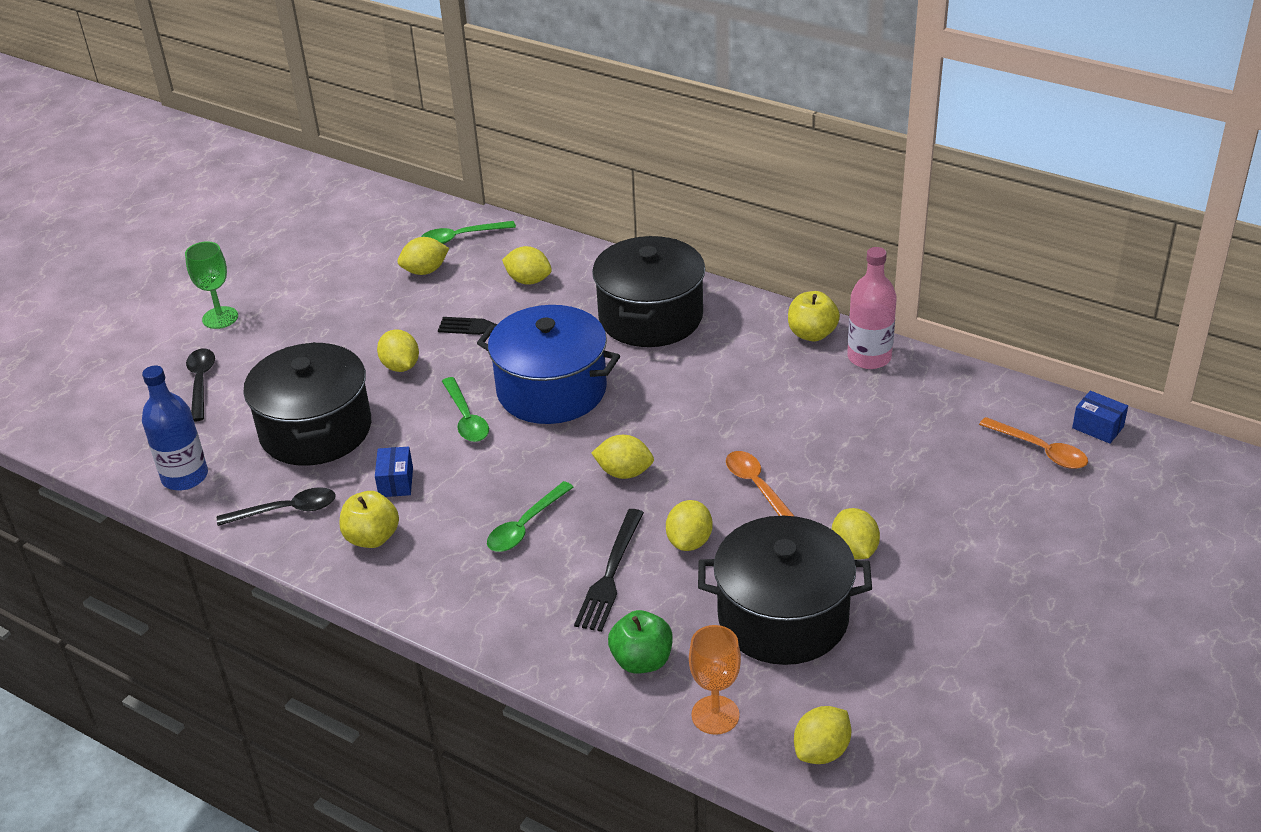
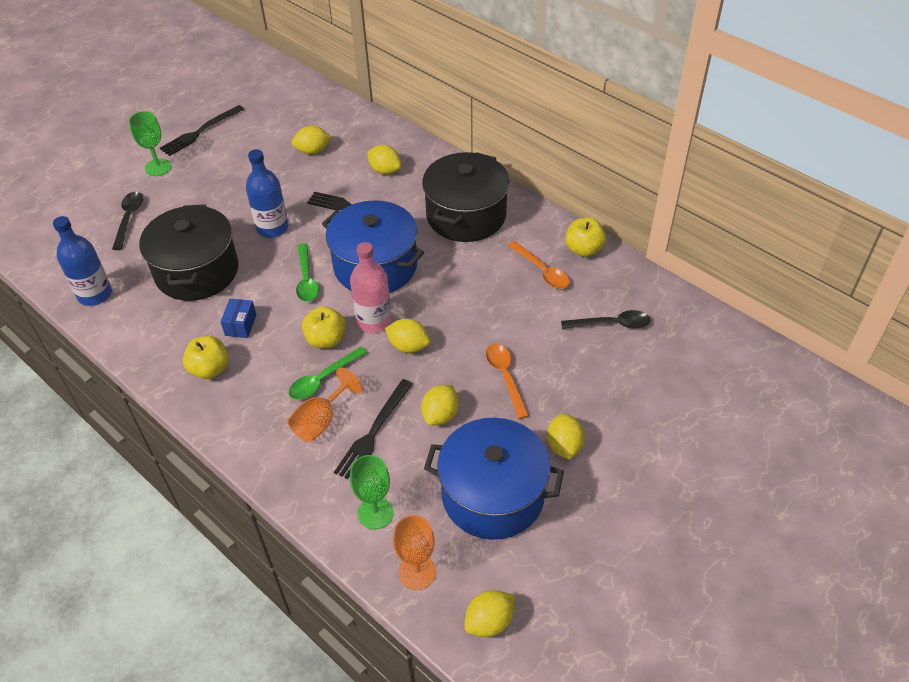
camera: 10 degrees right, 10 degrees up
black spoon [217,487,336,526] -> black spoon moved to [561,310,650,329]
yellow lemon [377,329,419,372] -> blue bottle [246,149,288,238]
green spoon [421,221,516,244] -> none
green apple [608,610,673,674] -> green goblet [350,455,394,529]
black pot [698,516,872,665] -> blue pot [424,418,564,540]
pink bottle [847,247,897,369] -> pink bottle moved to [350,242,392,333]
orange spoon [979,417,1088,469] -> orange spoon moved to [508,241,570,289]
blue box [1072,391,1128,444] -> none
none -> black fork [160,105,244,156]
none -> orange goblet [287,367,362,442]
none -> yellow apple [302,306,346,348]

